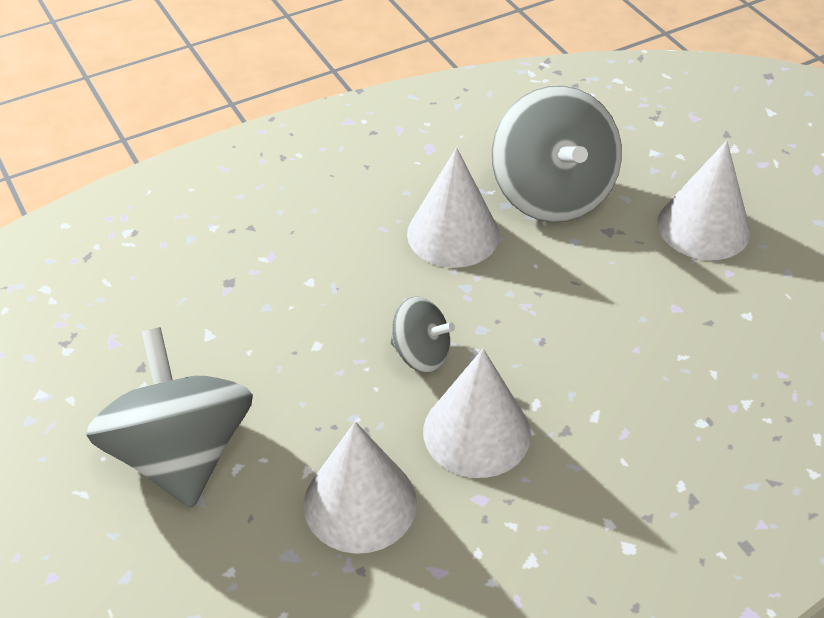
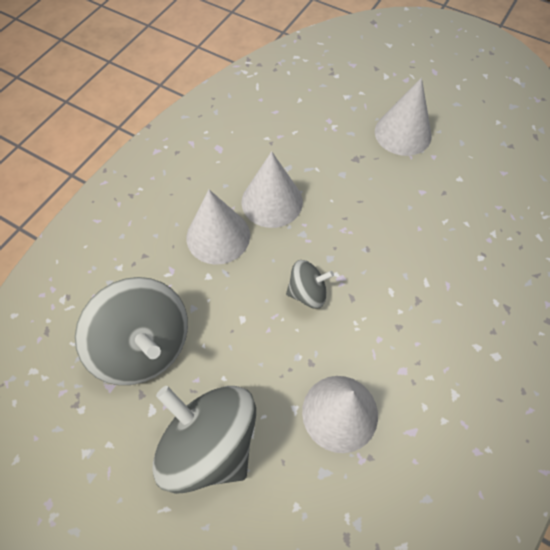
camera: 30 degrees left, 15 degrees up
white cone [423,349,531,478] -> white cone moved to [187,190,250,265]
grey spinning top [492,86,622,222] -> grey spinning top moved to [75,277,188,385]

